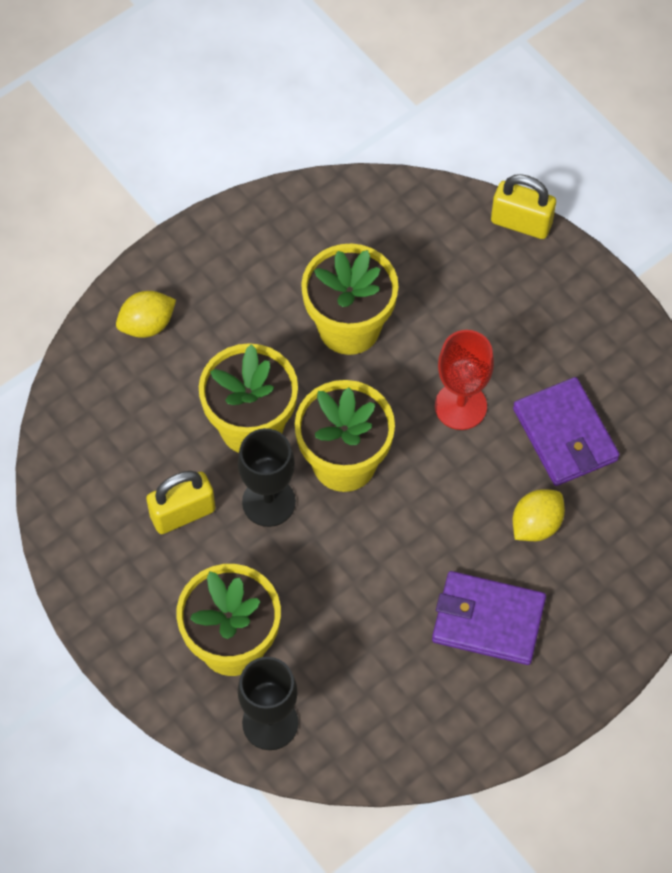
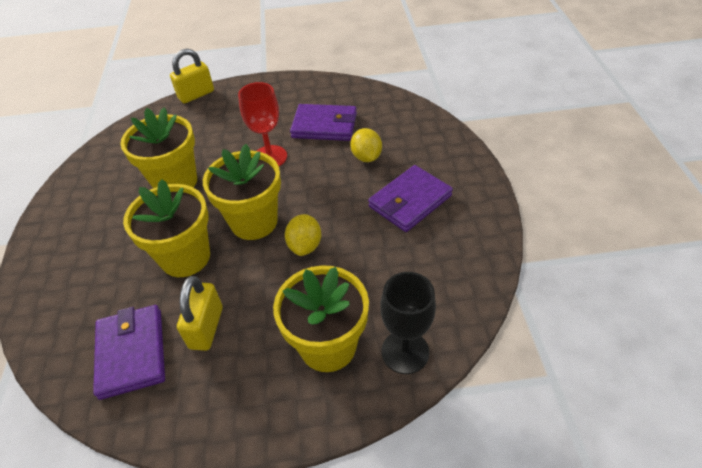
camera: 55 degrees left, 15 degrees down
yellow lemon [116,291,176,338] -> yellow lemon moved to [285,214,321,256]
black goblet [238,428,296,527] -> none
none -> purple wallet [93,305,165,400]

